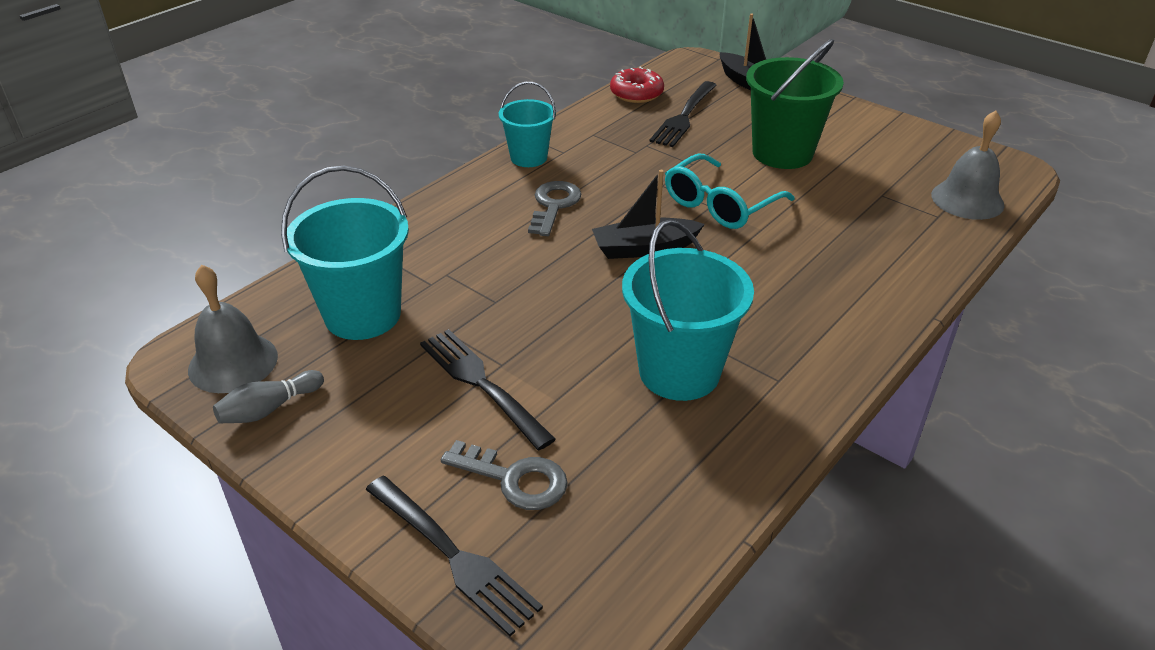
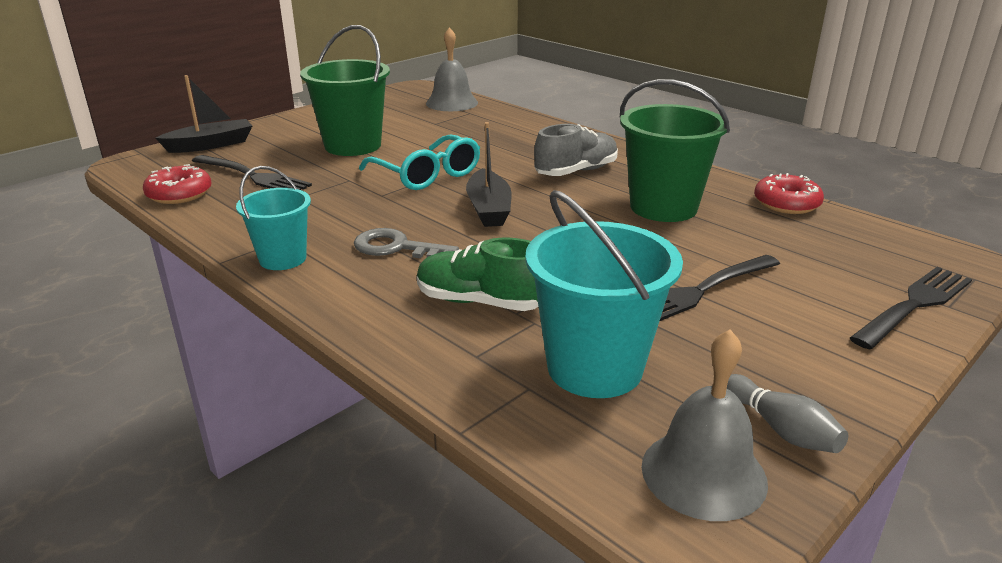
camera: 85 degrees left, 10 degrees down
grey key [441,440,567,510] -> none
turquoise bucket [622,219,754,401] -> green bucket [620,79,730,222]
none -> green shoe [417,238,539,311]
none -> grey shoe [534,124,618,176]
none -> red donut [754,173,824,214]

